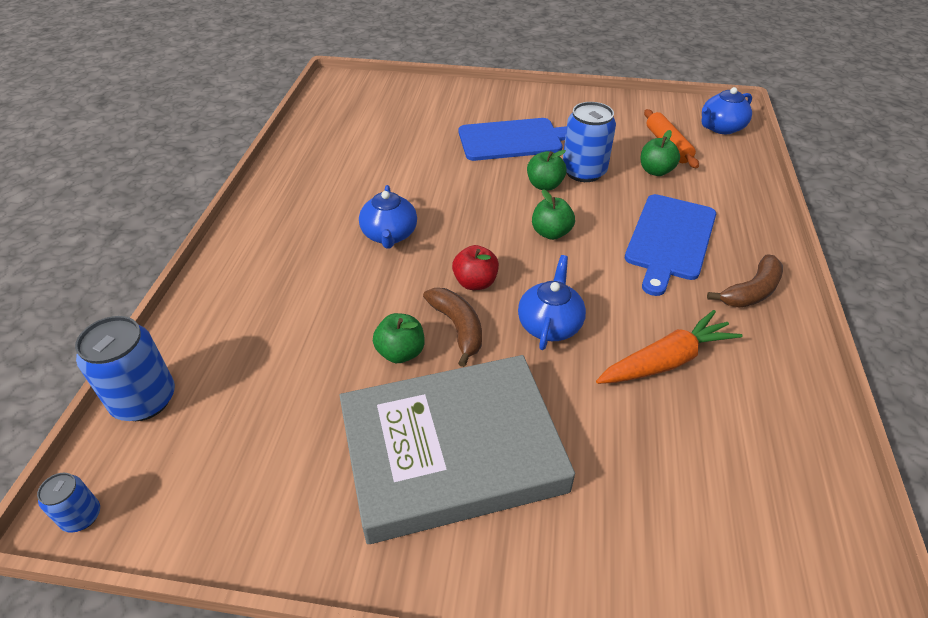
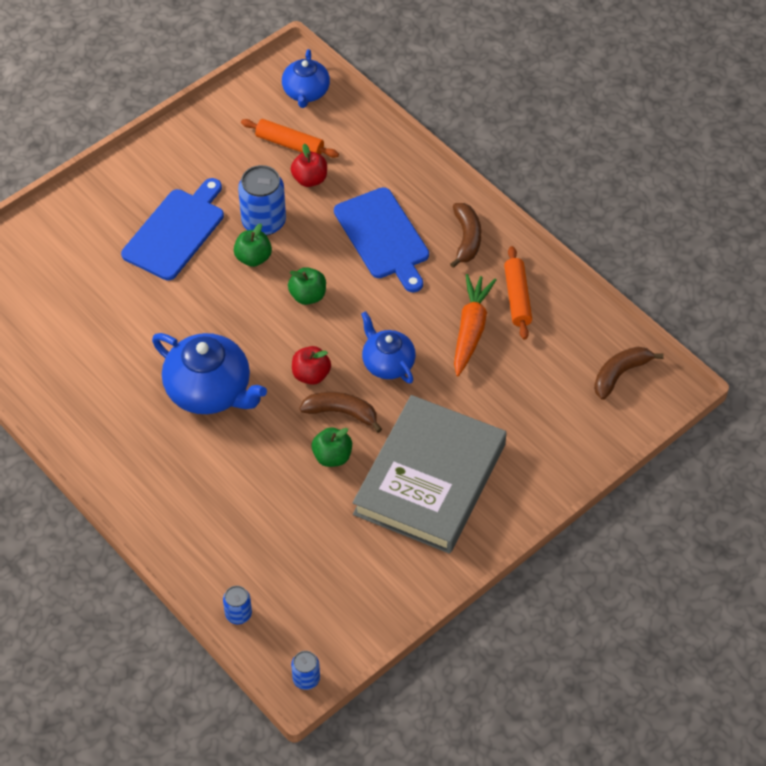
camera: 50 degrees left, 10 degrees up
blue can [75,316,175,421] -> blue can [223,586,252,625], size x0.53
blue teapot [359,185,417,249] -> blue teapot [152,333,267,414], size x1.62
green apple [641,130,680,176] -> red apple [291,144,327,187]
none -> orange rolling pin [504,246,532,340]
none -> brown banana [594,347,664,400]

